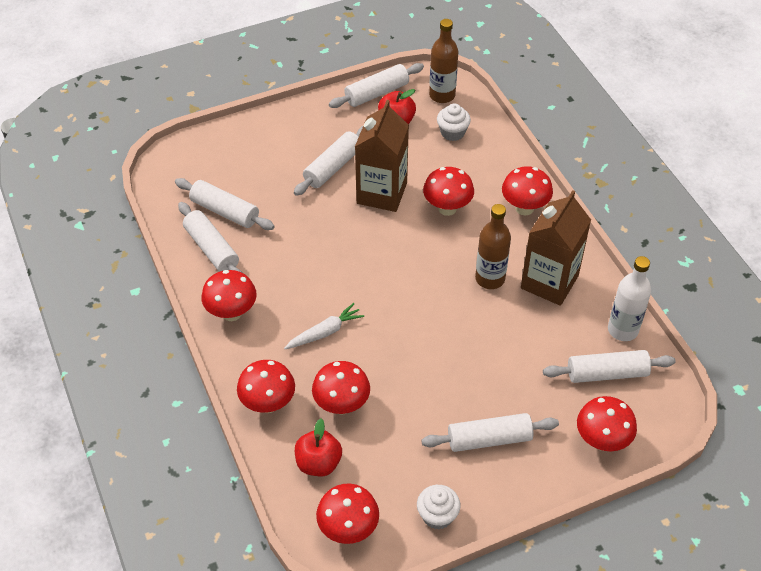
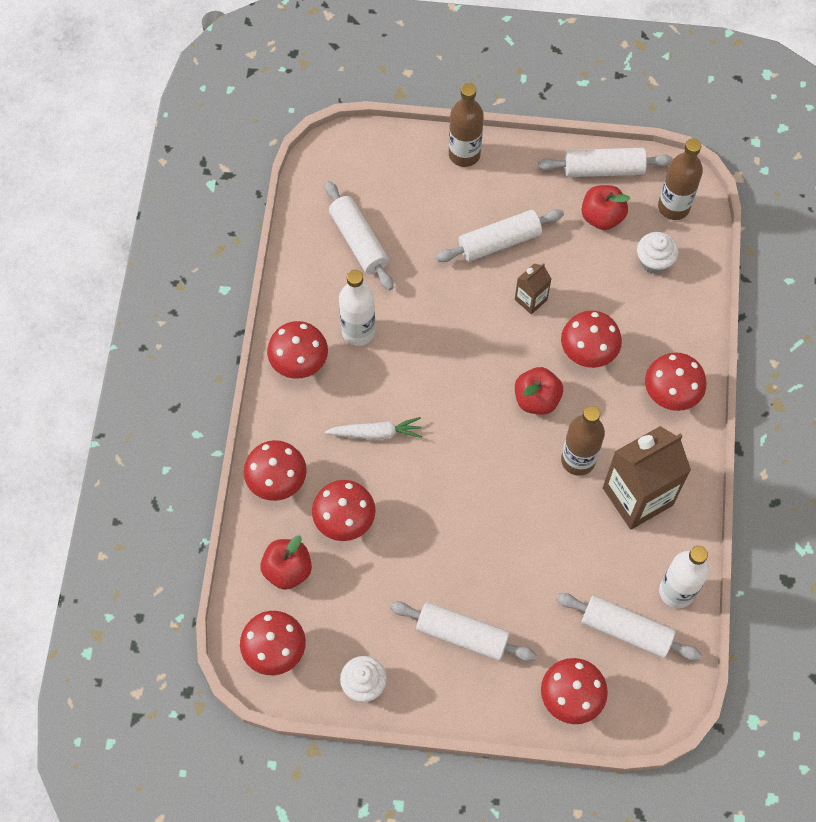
camera: 30 degrees right, 15 degrees up
white rolling pin [178,202,243,273] -> none
brown carton [355,100,409,212] -> brown carton [515,263,551,314], size x0.48
none -> white bottle [339,270,375,346]
none -> brown bottle [449,83,484,167]
none -> red apple [515,367,563,415]

